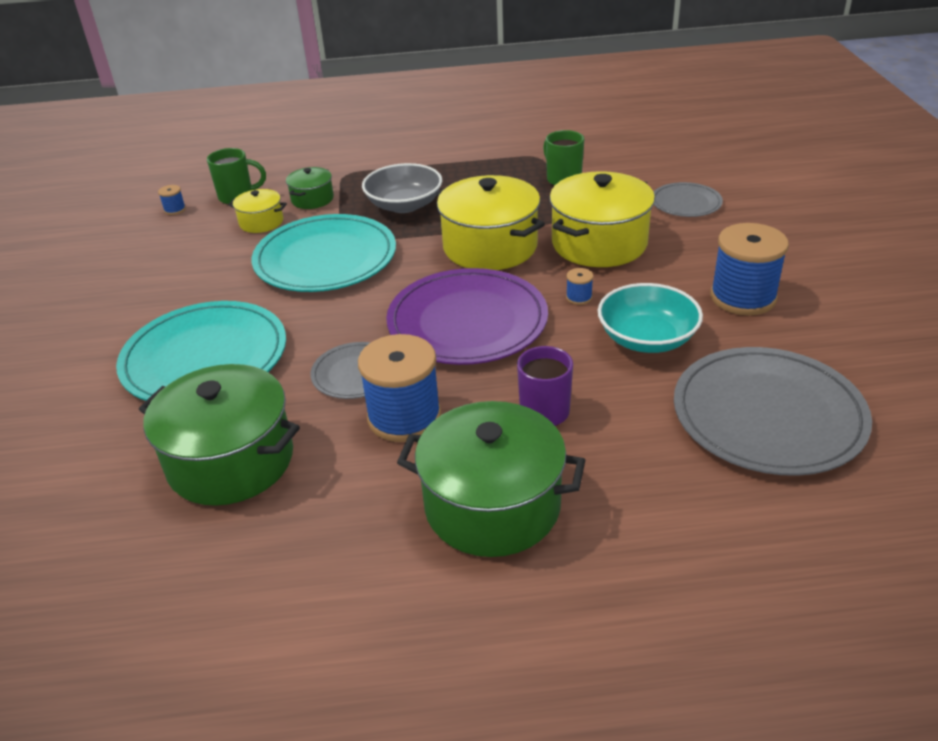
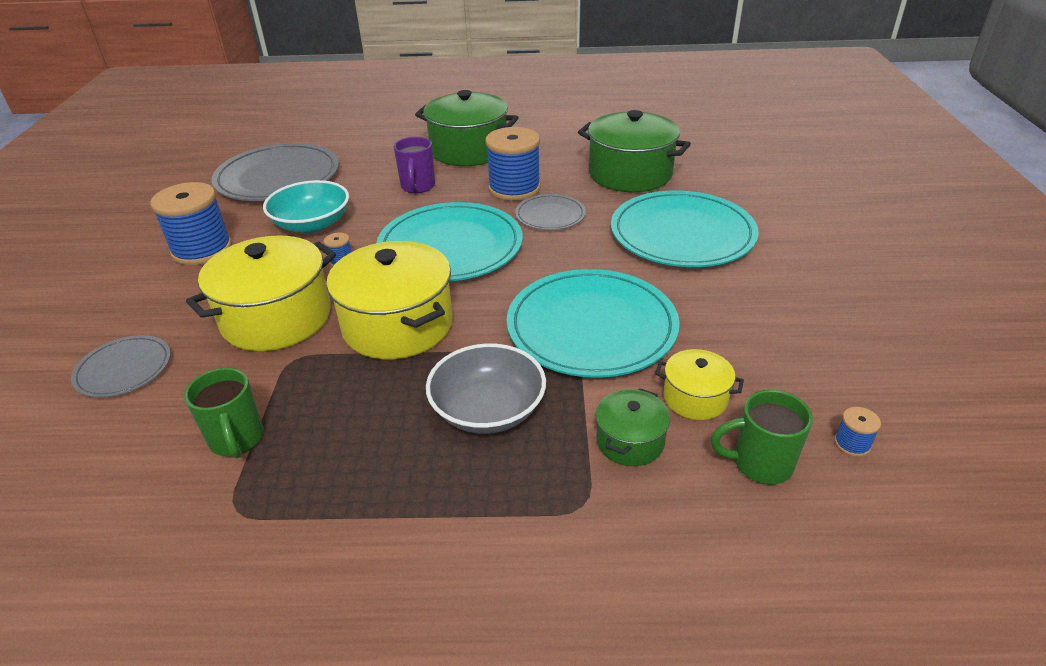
camera: 175 degrees left, 0 degrees up
purple plate [386,268,548,365] -> turquoise plate [376,202,523,281]

